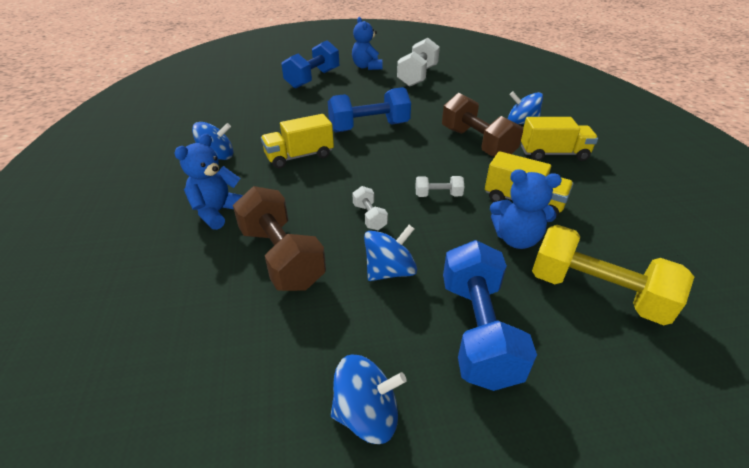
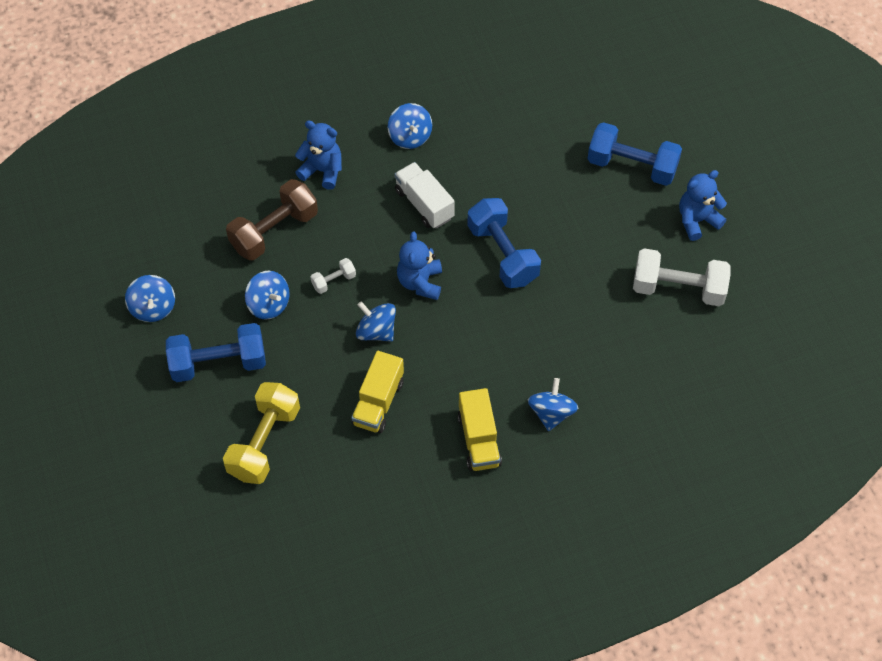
camera: 80 degrees right, 20 degrees up
yellow truck [261,114,334,169] -> white truck [395,162,455,229]
white dumbbell [415,176,464,197] -> blue spinning top [356,301,396,342]
brown dumbbell [442,93,523,157] -> none
blue teddy bear [490,169,562,249] -> blue teddy bear moved to [397,231,442,300]

